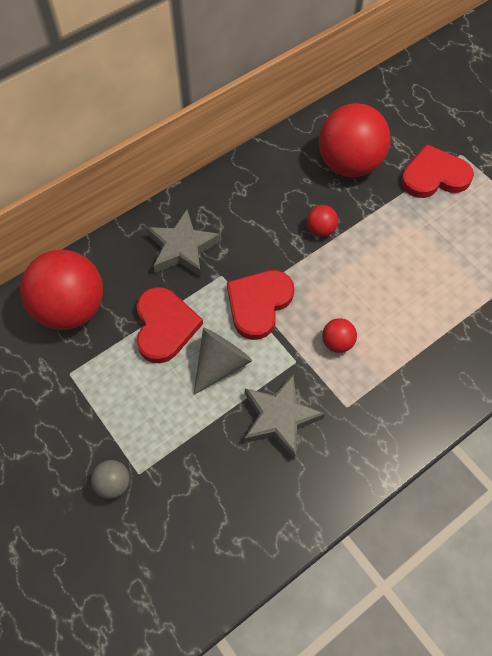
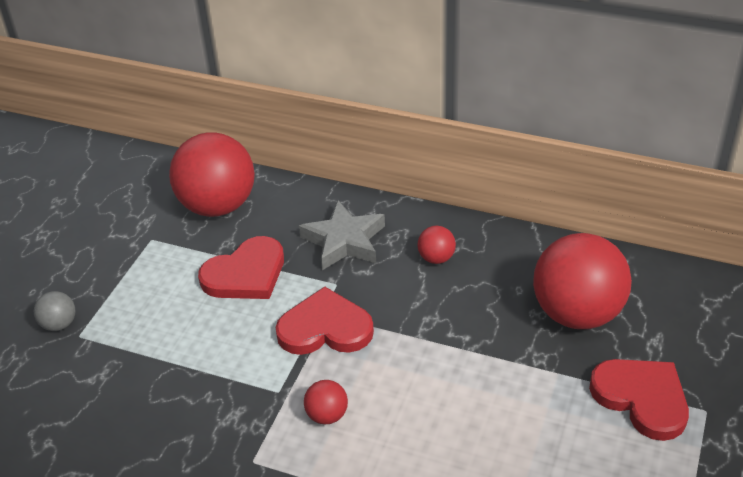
camera: 60 degrees right, 20 degrees down
grey cone [193,328,252,395] -> none
grey star [244,374,325,459] -> none
red ball [307,205,338,237] -> red ball moved to [418,226,456,264]

